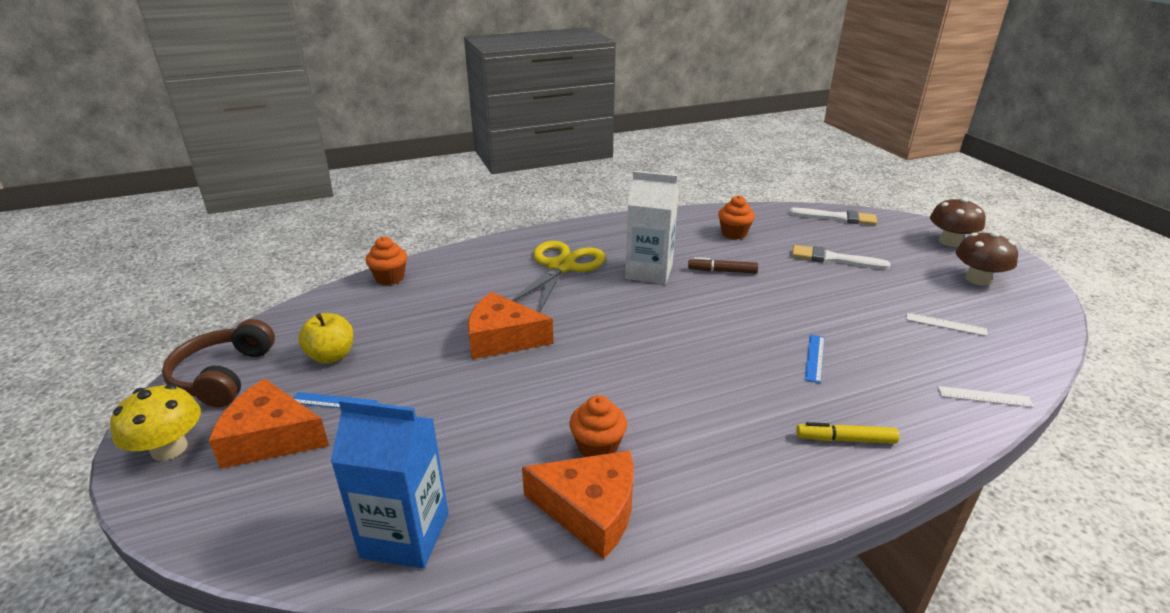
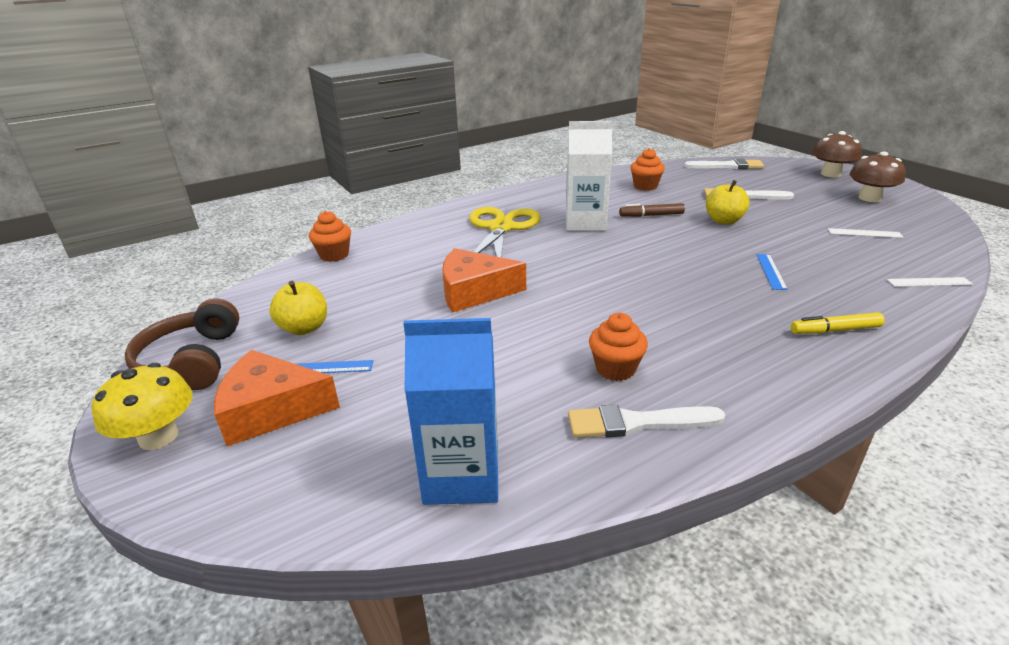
camera: 10 degrees left, 0 degrees up
orange cheese [522,451,634,559] -> white brush [568,405,725,438]
none -> yellow apple [706,180,750,225]

